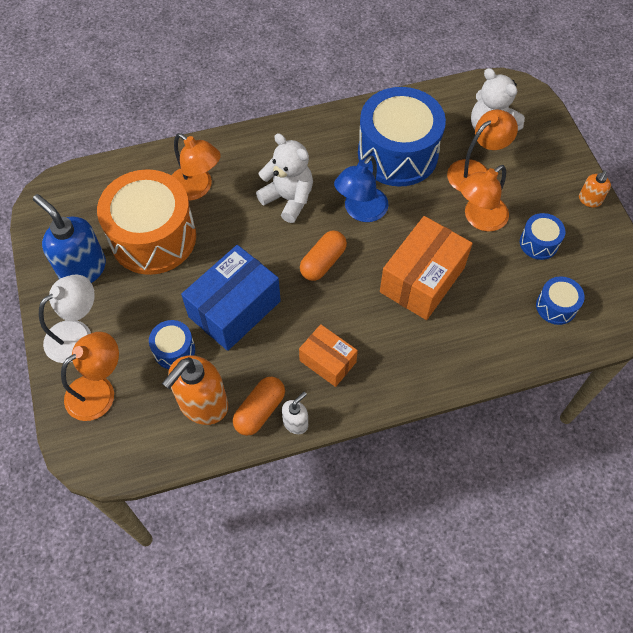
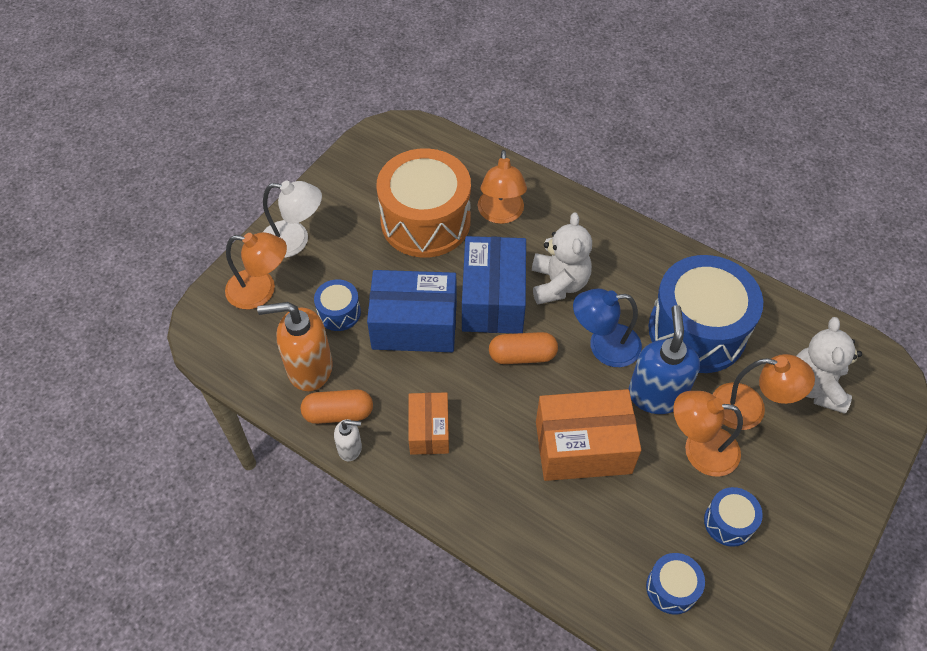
camera: 50 degrees right, 5 degrees down
blue soap dispenser [33,194,106,283] -> blue soap dispenser moved to [629,305,700,414]
orange soap dispenser [579,170,611,207] -> none
none -> blue box [462,236,526,333]

